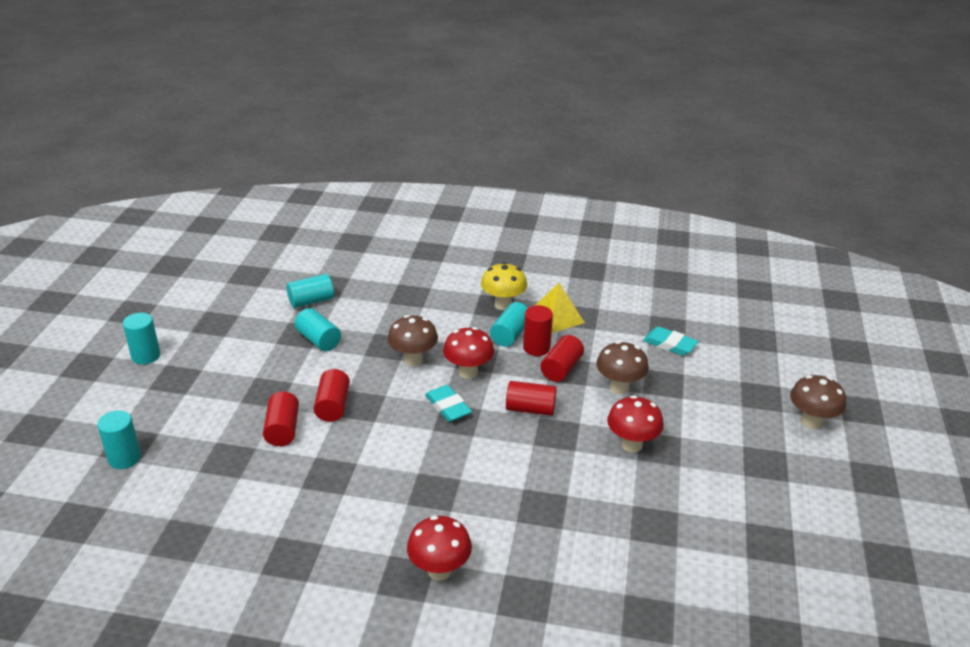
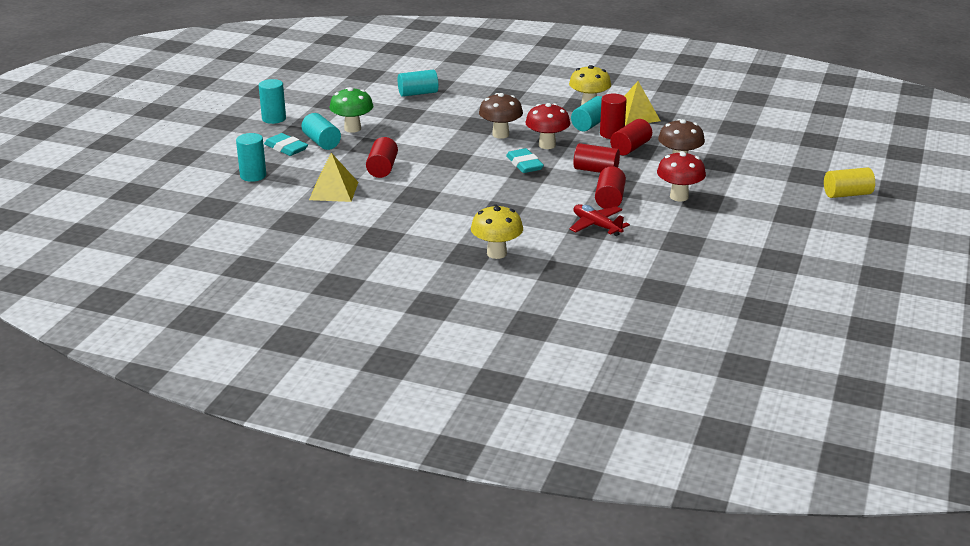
camera: 10 degrees right, 5 degrees down
turquoise cylinder [295,308,341,351] -> turquoise cylinder moved to [302,113,341,150]
red cylinder [314,369,350,422] -> red cylinder moved to [595,166,626,209]
red mushroom [407,515,472,580] -> yellow mushroom [471,205,523,259]
turquoise eraser [643,326,698,356] -> turquoise eraser moved to [264,133,308,156]
brown mushroom [790,375,846,429] -> yellow cylinder [824,168,875,198]
none -> yellow pyramid [309,153,358,202]
none -> green mushroom [329,87,373,133]
none -> red plane [570,204,630,236]

